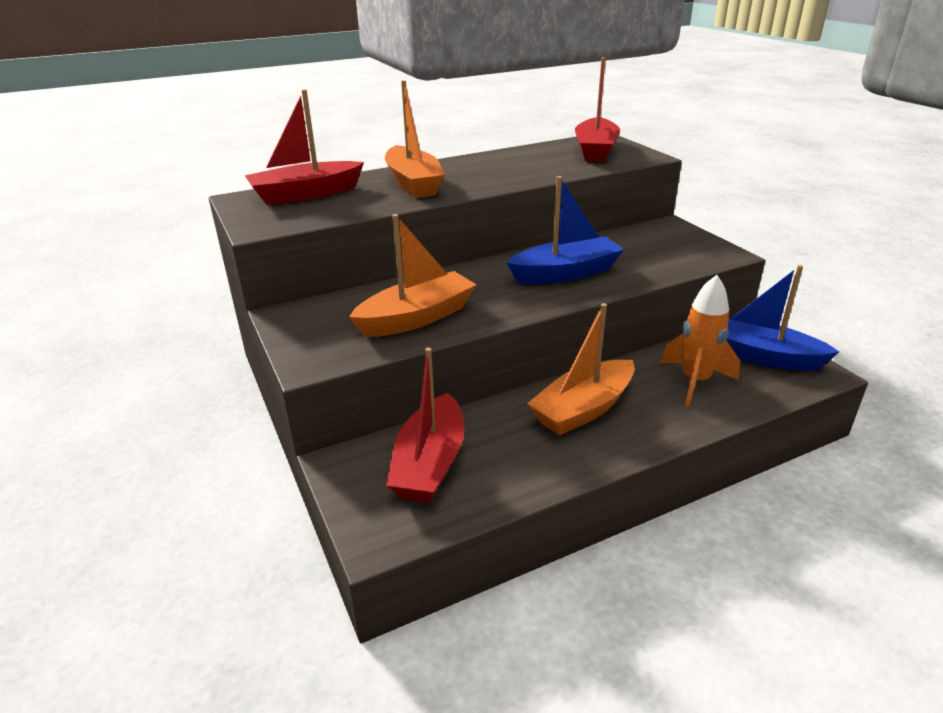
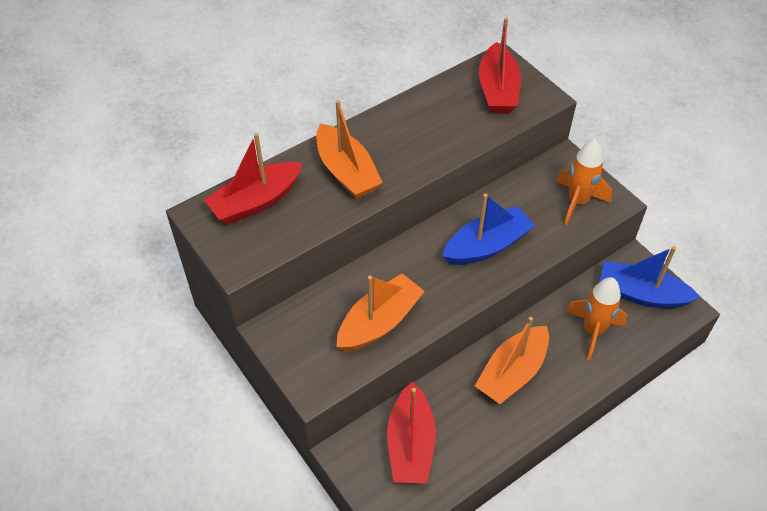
camera: 10 degrees left, 20 degrees up
none -> orange rocket [556,139,612,225]

